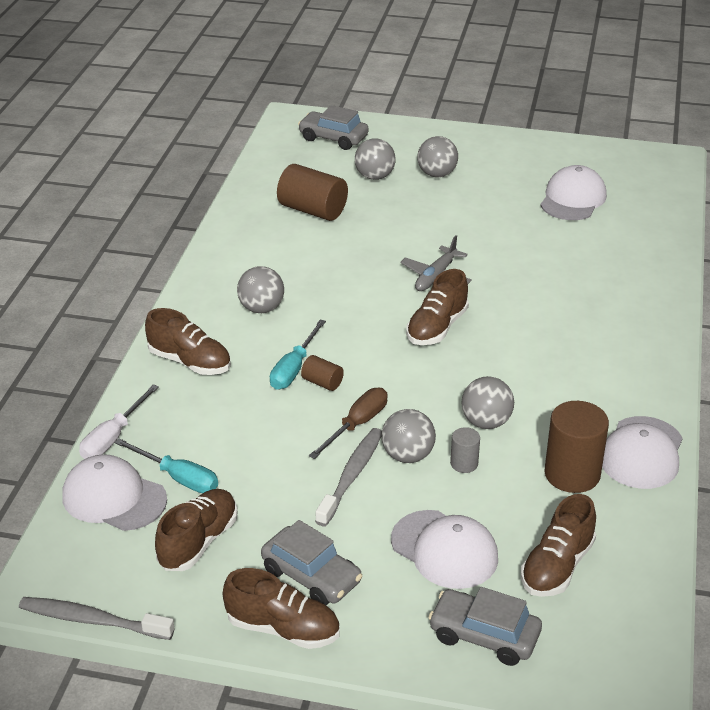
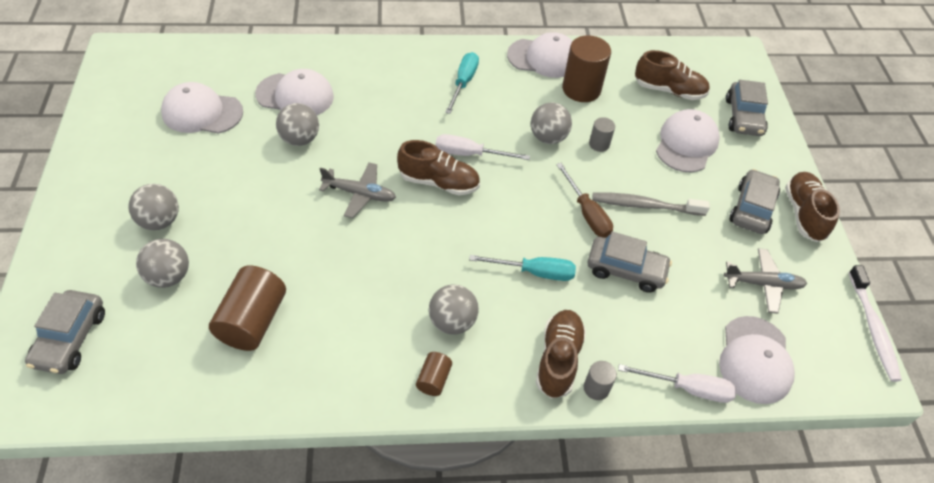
camera: 110 degrees left, 15 degrees up
grey toothbrush [19,597,174,640] -> white toothbrush [849,265,902,382]
turquoise screwdriver [114,438,218,493] -> turquoise screwdriver moved to [445,52,479,114]
brown shoe [155,489,238,571] -> grey plane [724,248,807,314]
brown cylinder [301,355,344,391] -> brown cylinder moved to [416,352,452,396]
brown screwdriver [309,388,387,459] -> brown screwdriver turned 135 degrees counterclockwise [556,163,613,238]
grey ball [381,409,436,463] -> grey ball moved to [276,103,319,146]
none -> white cap [255,69,334,115]
none -> white screwdriver [435,134,530,160]
none -> grey cylinder [584,361,617,400]
none -> grey car [587,232,672,293]

